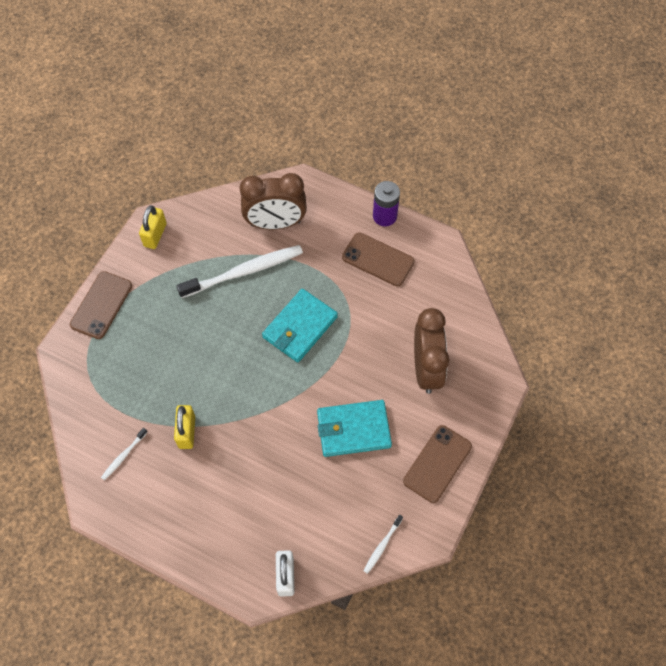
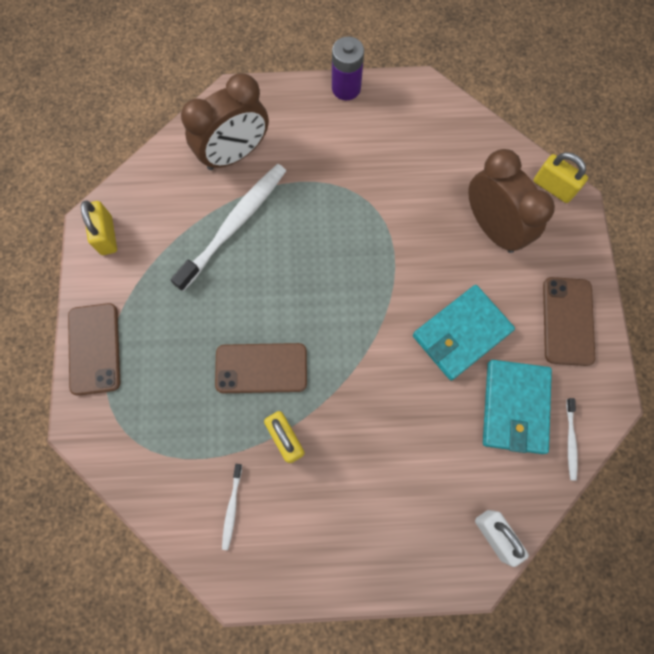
camera: 30 degrees left, 10 degrees up
turquoise wallet [262,289,338,362] -> turquoise wallet moved to [483,360,552,454]
brown phone [342,232,415,286] -> brown phone moved to [215,343,307,393]
none -> yellow padlock [534,152,588,203]

